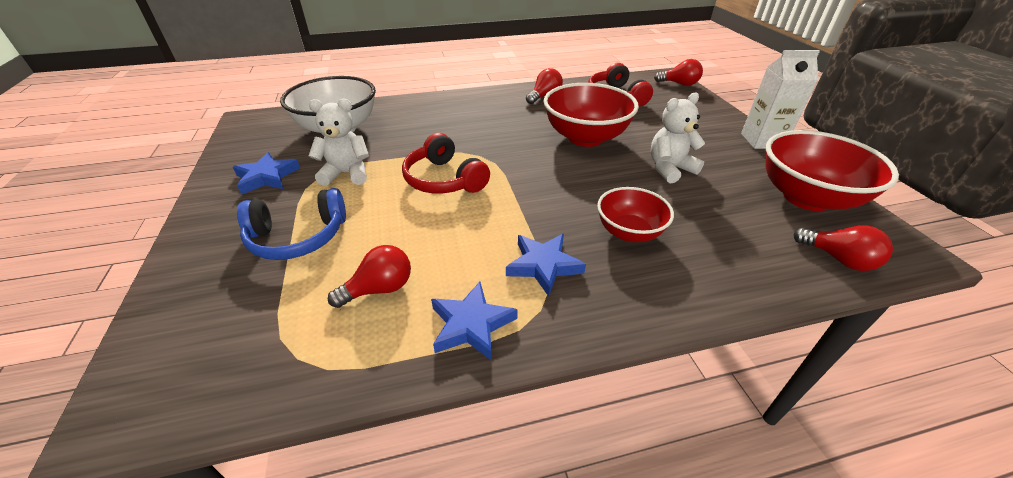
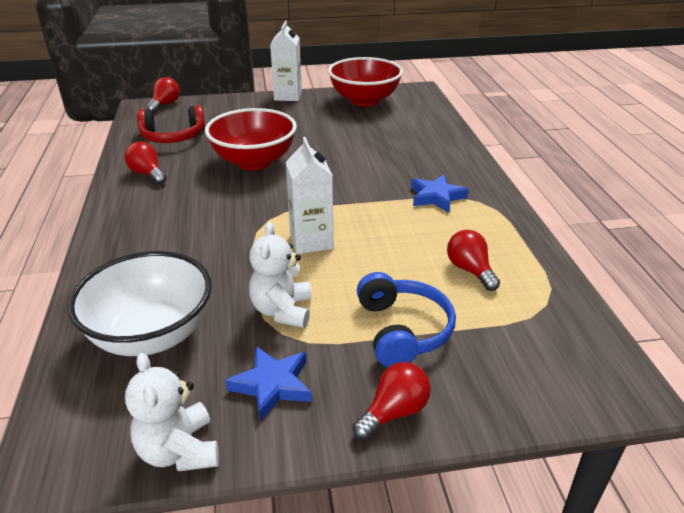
camera: 85 degrees left, 5 degrees down
red headphones [402,133,490,193] -> white carton [286,137,333,254]
blue star [431,282,518,361] -> none
red bowl [597,187,674,242] -> none
white teddy bear [651,92,705,183] -> white teddy bear moved to [125,353,219,472]
red light bulb [794,225,893,271] -> red light bulb moved to [353,362,431,440]

